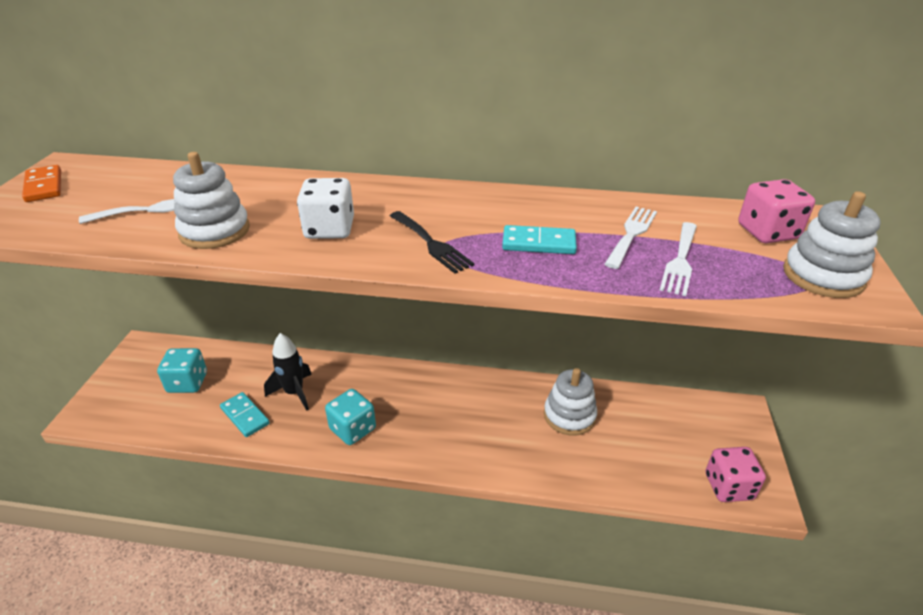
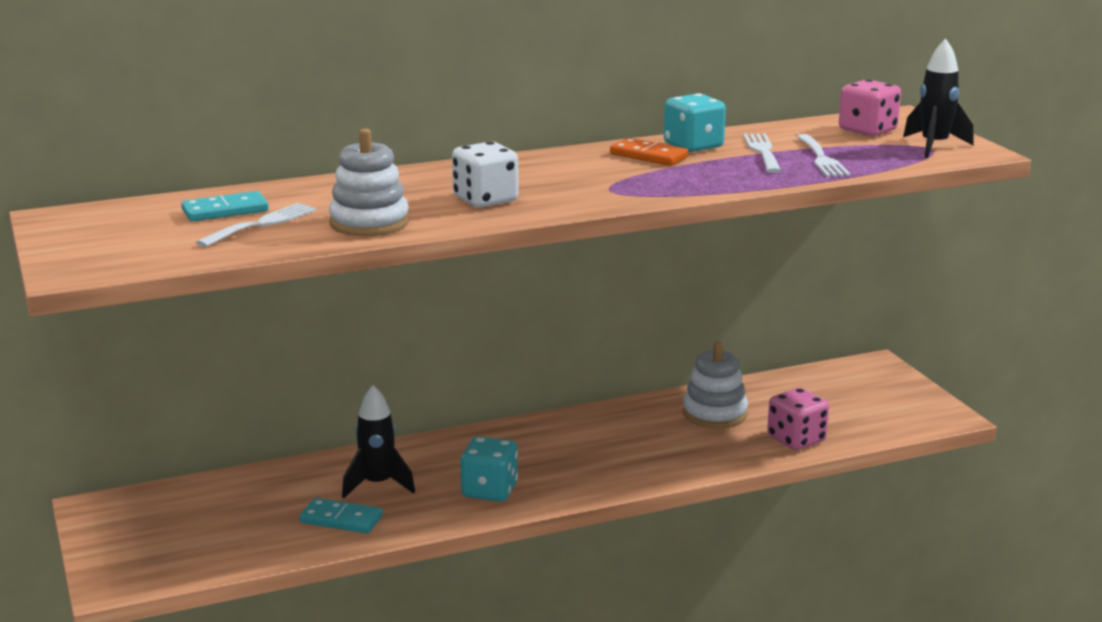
camera: 30 degrees left, 15 degrees down
orange domino [22,165,61,202] -> orange domino moved to [610,138,689,166]
turquoise dice [157,348,207,393] -> turquoise dice moved to [664,93,726,152]
black fork [390,211,475,274] -> none
turquoise domino [502,225,577,254] -> turquoise domino moved to [181,191,269,222]
pink dice [705,447,766,502] -> pink dice moved to [767,388,829,450]
white stacking toy [783,191,881,298] -> black rocket [903,39,974,158]

